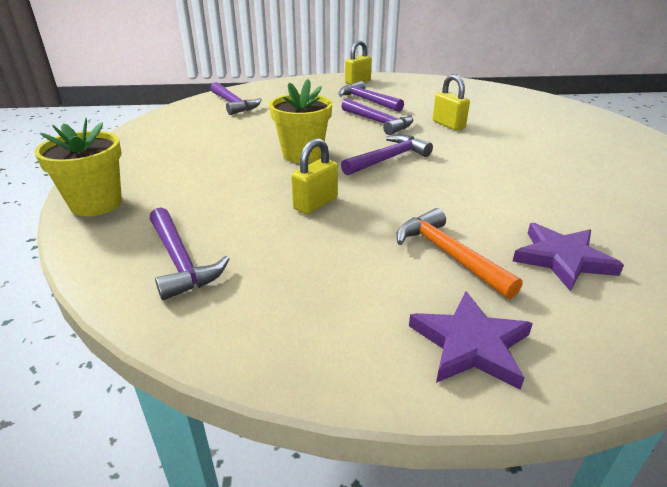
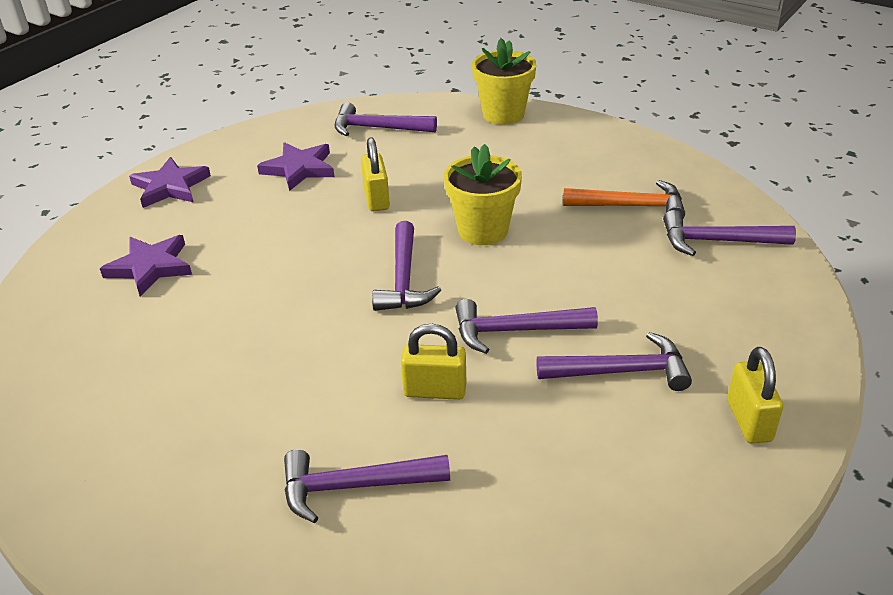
camera: 130 degrees right, 5 degrees up
orange hammer [396,208,523,299] -> orange hammer moved to [563,180,685,218]
none -> purple star [257,142,334,191]
none -> purple hammer [284,449,450,523]

